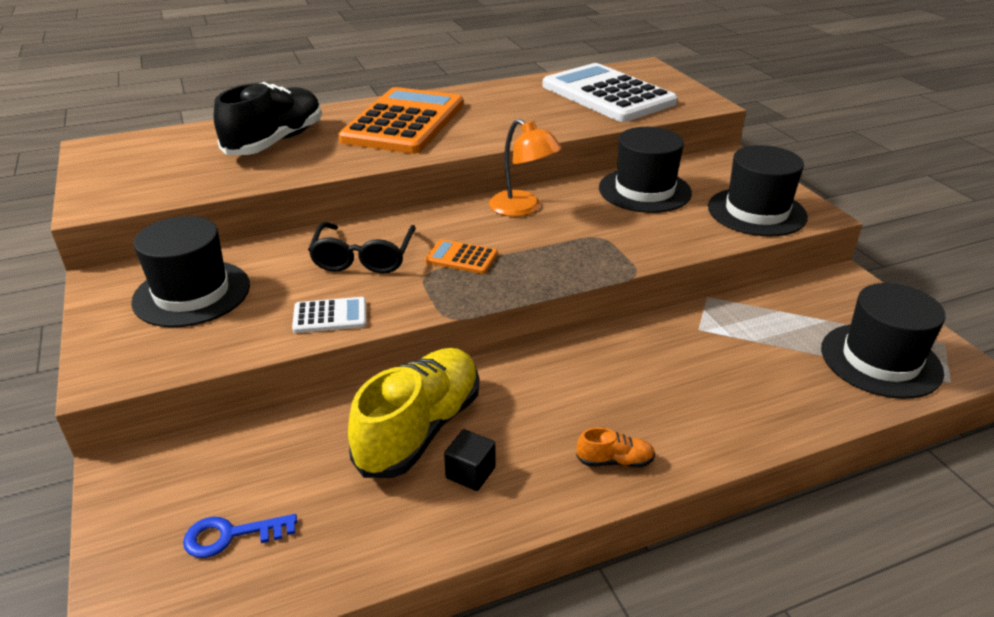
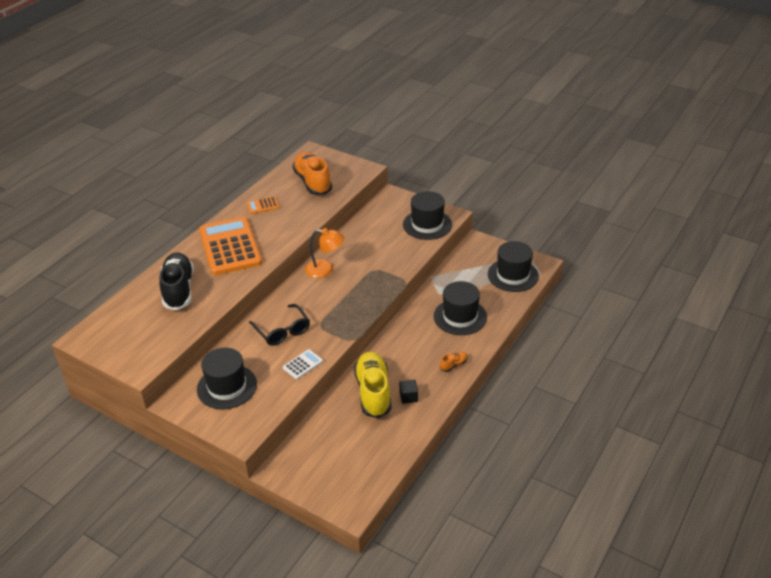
camera: 35 degrees left, 5 degrees up
blue key [183,514,297,558] -> none
orange calculator [425,239,498,274] -> orange calculator moved to [246,196,279,214]
white calculator [543,63,678,122] -> orange shoe [292,152,332,195]
black hat [599,127,692,213] -> black hat moved to [434,281,487,335]

